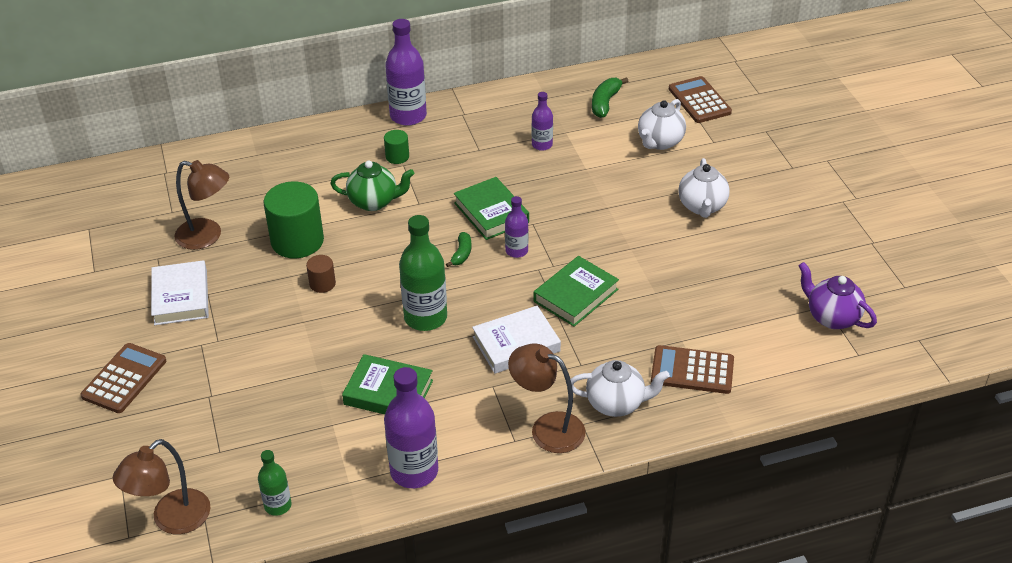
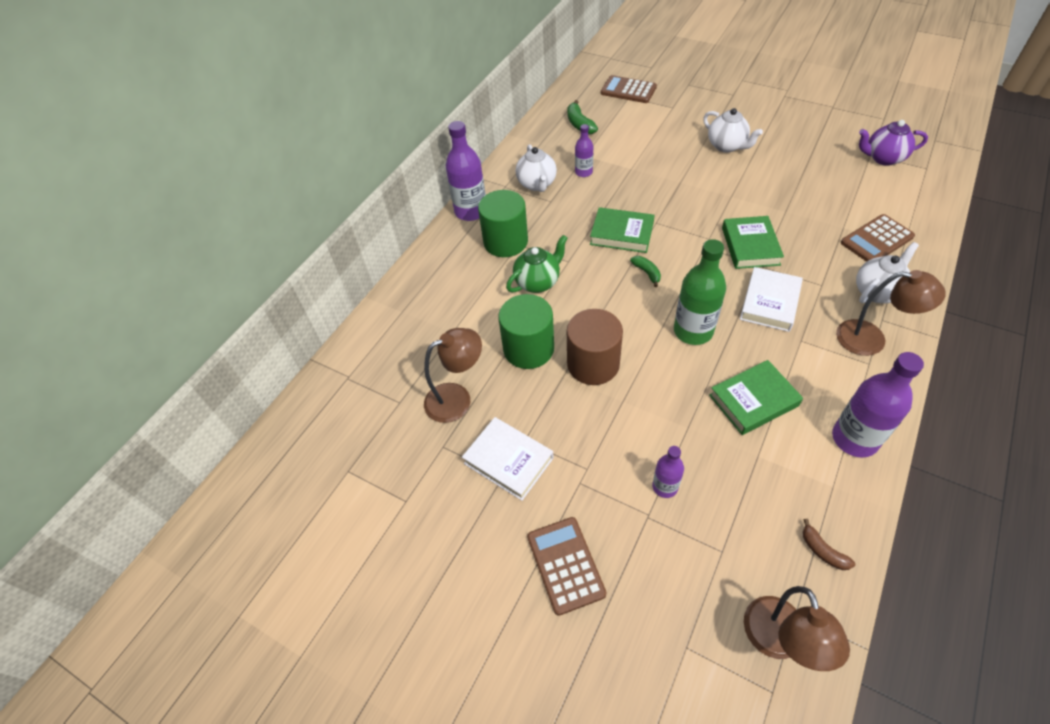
camera: 40 degrees left, 10 degrees up
green bottle [258,450,292,516] -> brown banana [803,519,855,570]
brown cylinder [306,255,336,293] -> brown cylinder [567,309,623,385], size x2.08
green cylinder [384,130,409,164] -> green cylinder [478,190,528,257], size x2.08
purple bottle [505,196,529,258] -> purple bottle moved to [652,446,684,498]
brown lamp [508,344,586,453] -> brown lamp turned 150 degrees counterclockwise [836,270,946,356]
white teapot [638,99,686,150] -> white teapot moved to [516,144,557,192]

